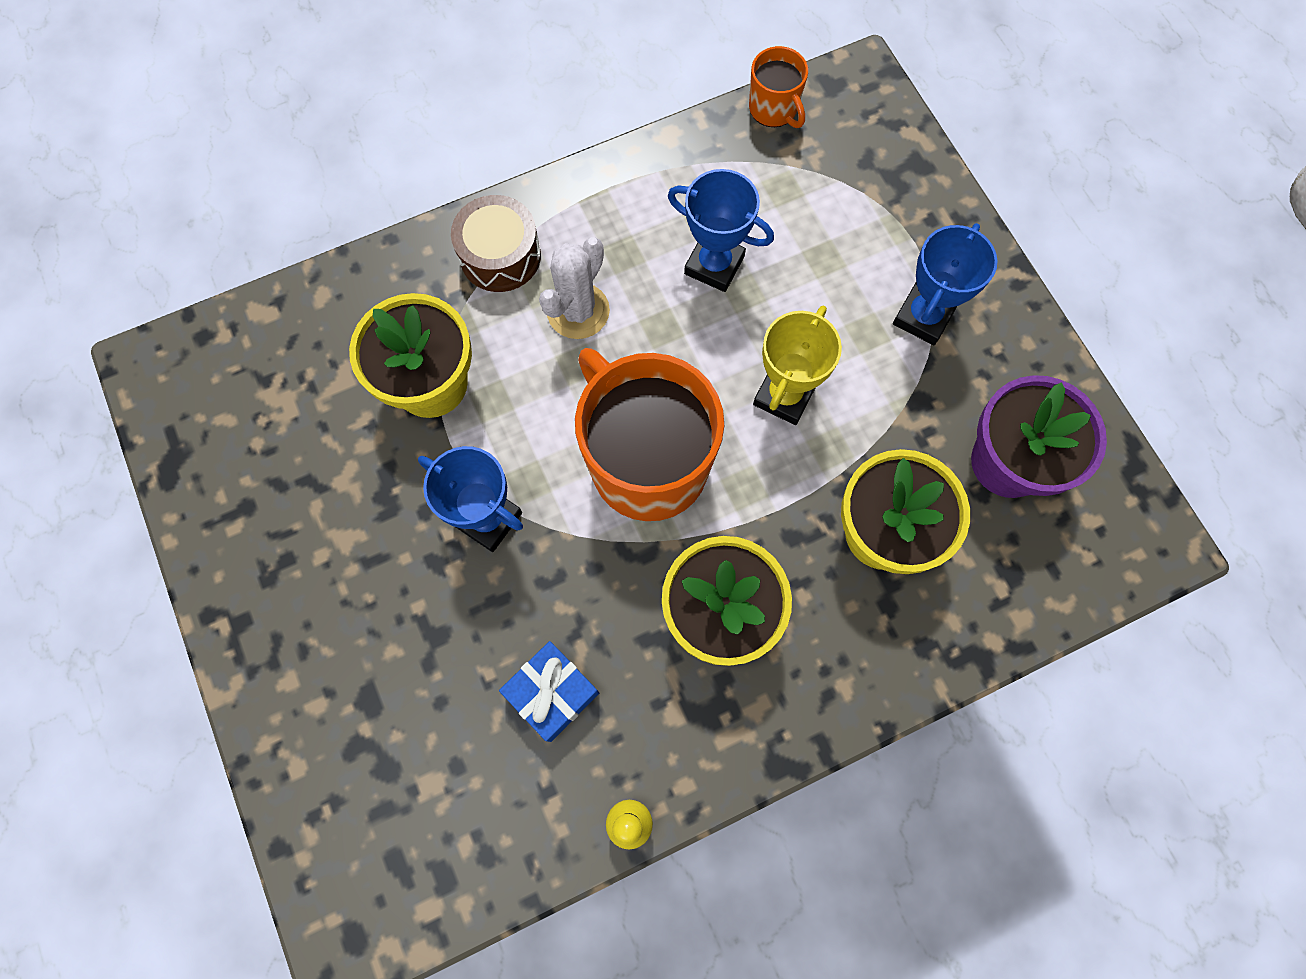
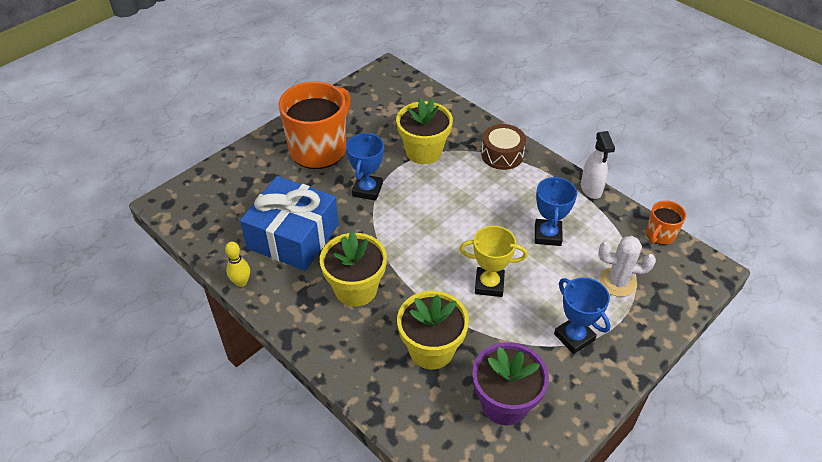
camera: 70 degrees right, 25 degrees down
blue gift [499,641,599,742] -> blue gift [240,176,339,271], size x2.00
white cactus [539,237,610,339] -> white cactus moved to [599,236,656,297]
orange mug [575,348,724,521] -> orange mug moved to [279,81,351,169]
blue trophy [893,223,998,345] -> blue trophy turned 45 degrees clockwise [554,277,610,354]
none -> white spray bottle [581,131,615,199]

